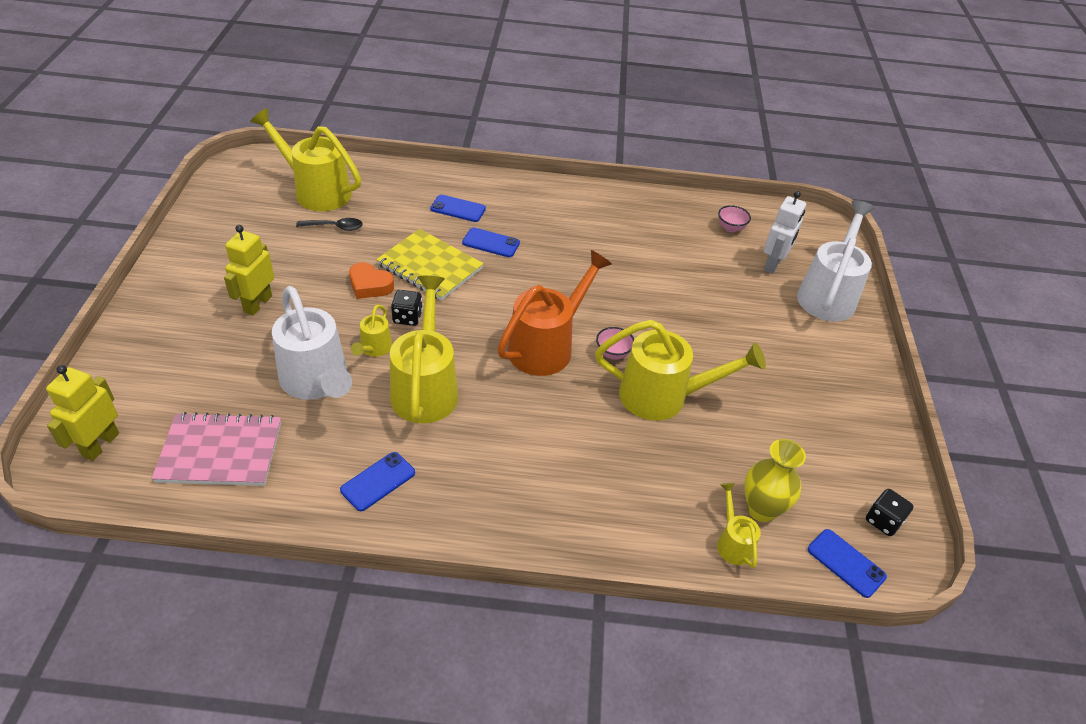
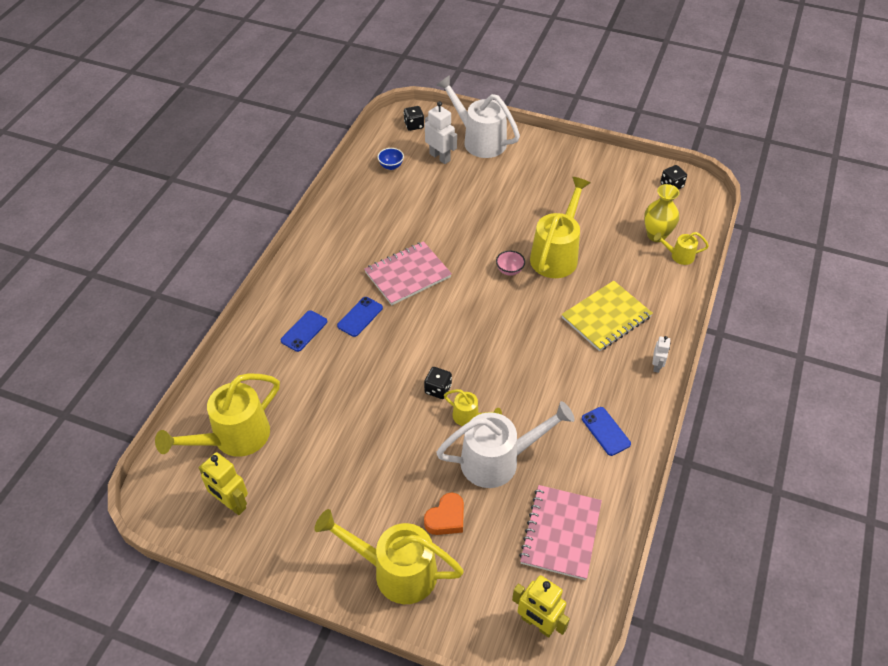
camera: 70 degrees left, 5 degrees up
yellow robot [224,225,274,316] -> yellow robot moved to [198,452,248,515]
black spoon [296,218,363,231] -> none
orange heart [349,262,394,299] -> orange heart moved to [424,492,464,535]
yellow notebook [376,229,484,301] -> yellow notebook moved to [562,281,653,351]
yellow watering can [390,276,458,423] -> yellow watering can moved to [314,509,464,604]
orange watering can [497,250,612,376] -> none
pink bowl [718,205,751,232] -> blue bowl [377,148,404,170]
blue phone [808,529,887,598] -> none
none -> pink notebook [364,241,452,305]
none -> black dice [404,106,424,131]
none -> white robot [652,336,671,373]

